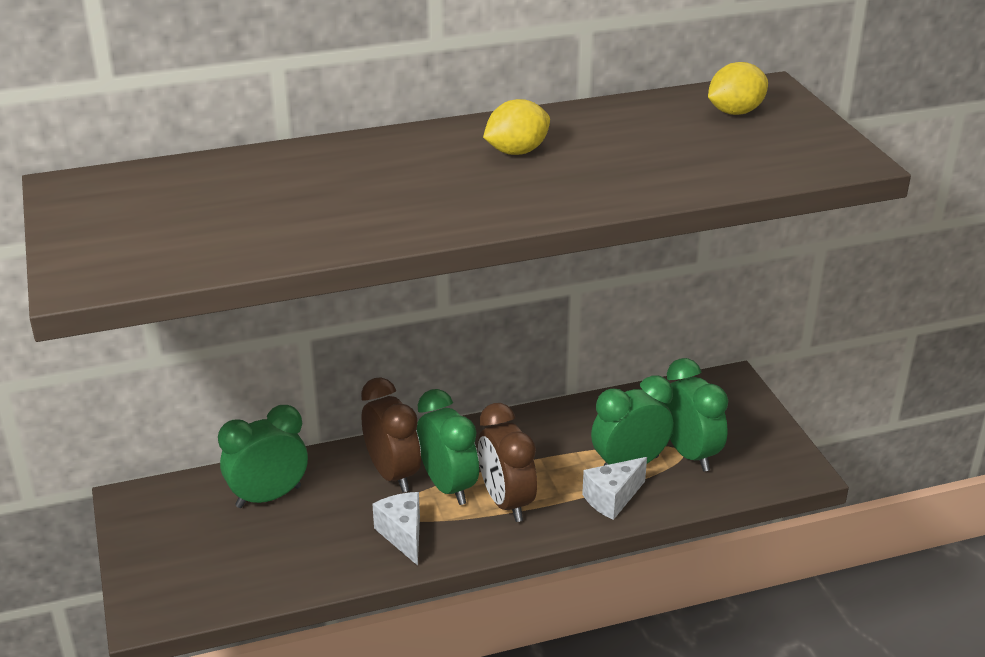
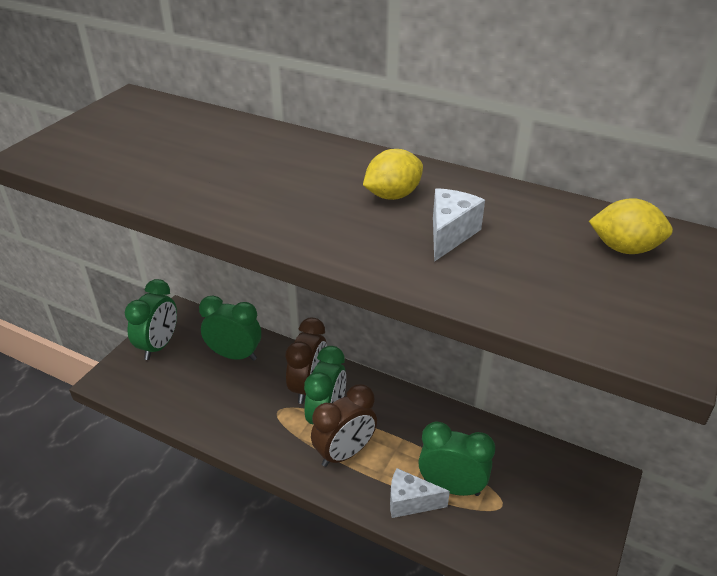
camera: 45 degrees right, 5 degrees up
white cheese [372,492,420,566] -> white cheese moved to [433,188,485,262]
brown clock [478,403,537,522] -> brown clock turned 150 degrees counterclockwise [311,384,377,467]
yellow lemon [483,99,550,155] -> yellow lemon turned 45 degrees counterclockwise [363,149,423,200]
green clock [664,358,728,472] -> green clock moved to [125,279,177,360]

